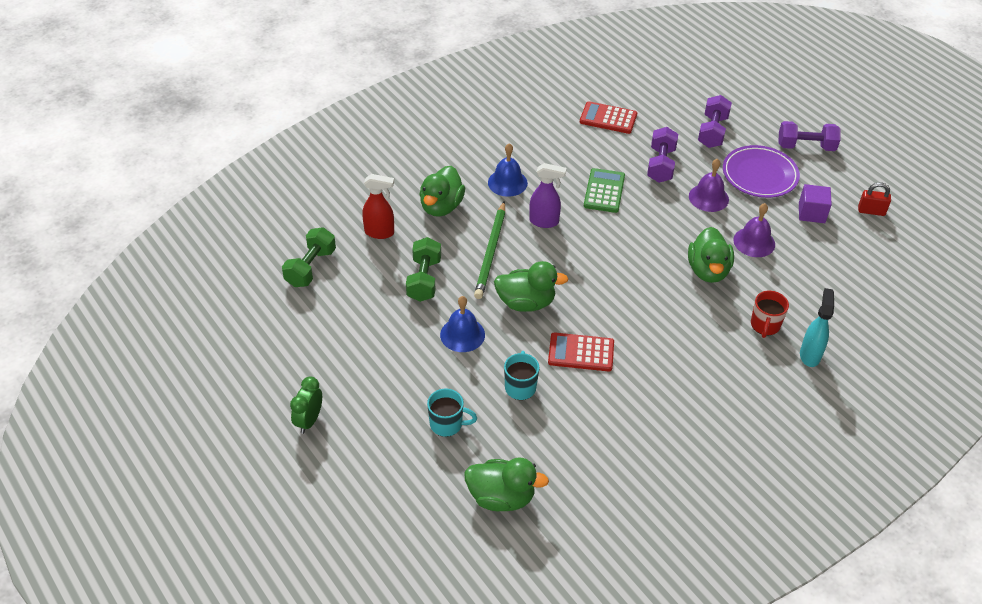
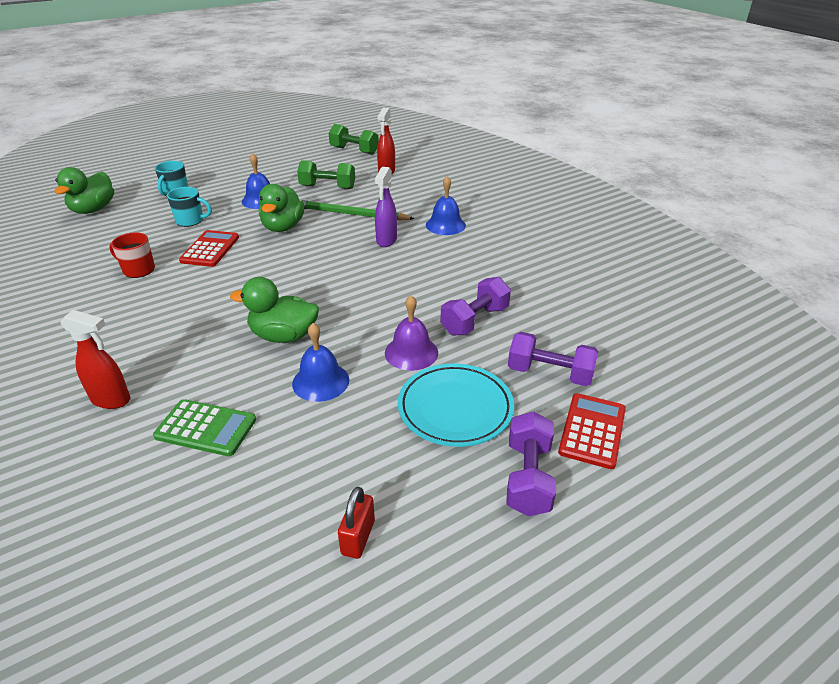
camera: 95 degrees right, 10 degrees down
green clock [290,376,322,434] -> none
green duck [419,166,465,217] -> none
red calculator [580,101,637,134] -> red calculator moved to [558,393,626,469]
green calculator [584,168,625,213] -> green calculator moved to [153,399,256,456]
purple dumbbell [647,127,678,183] -> purple dumbbell turned 60 degrees counterclockwise [440,277,511,335]
purple plate [723,145,800,198] -> turquoise plate [398,363,514,447]
purple bell [733,203,775,257] -> blue bell [292,323,349,402]
red mug [751,291,789,338] -> red mug moved to [109,232,155,278]
purple cube [799,184,832,223] -> none
turquoise spray bottle [800,288,834,367] -> red spray bottle [61,310,130,409]

